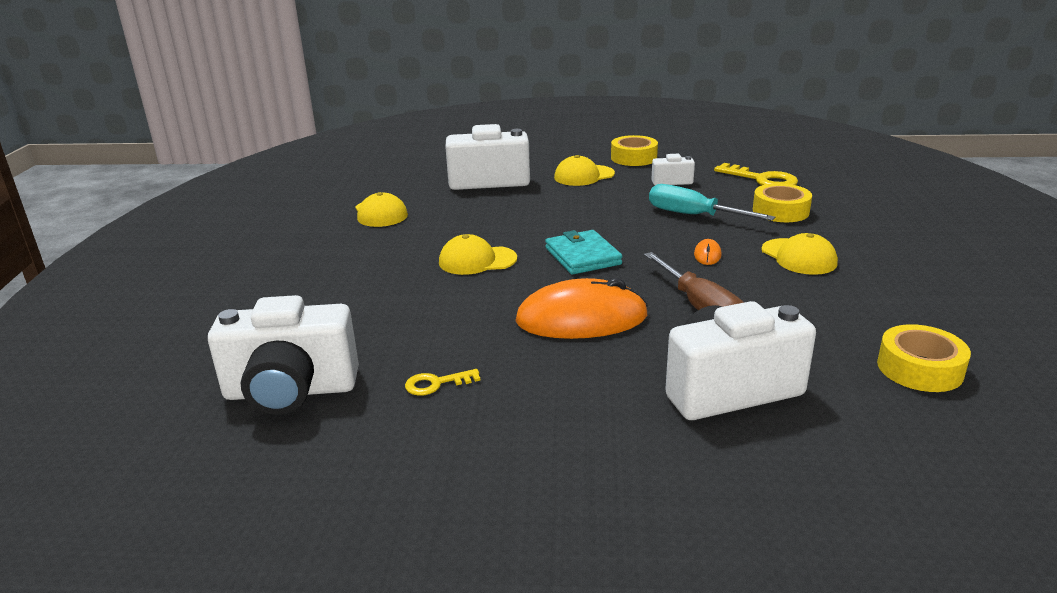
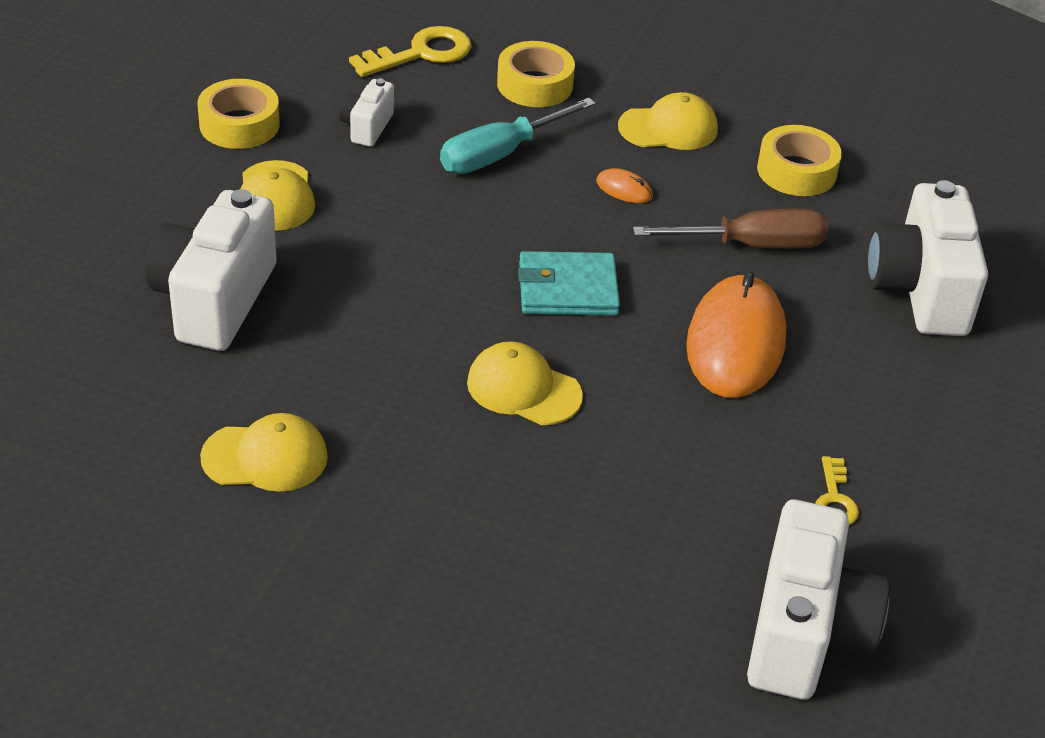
camera: 75 degrees left, 15 degrees up
yellow cap [439,234,517,275] -> yellow cap turned 105 degrees clockwise [467,341,583,425]
yellow tape [877,324,971,392] -> yellow tape moved to [757,125,842,196]

